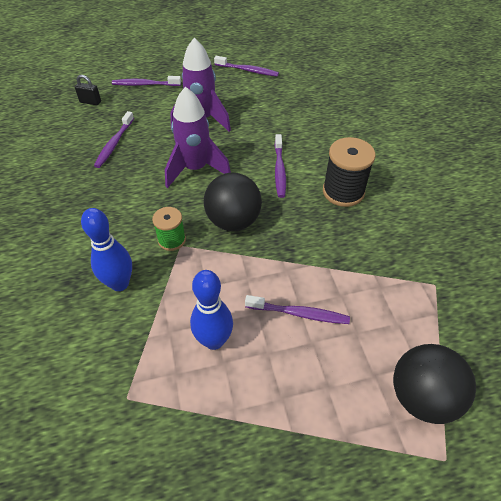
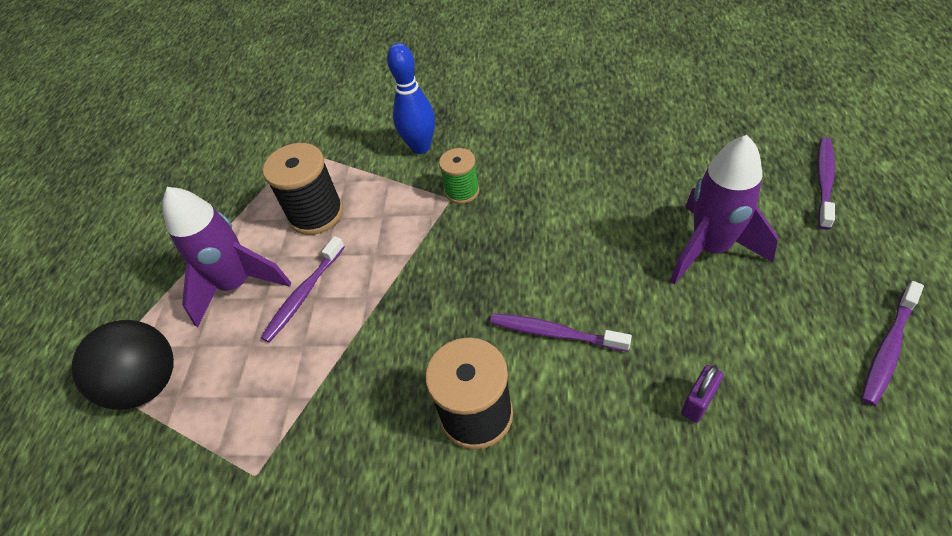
camera: 115 degrees right, 0 degrees up
black padlock [75,75,101,105] -> none
purple toothbrush [94,111,134,168] -> none
purple rocket [165,87,231,188] -> purple rocket moved to [162,187,291,327]
blue bowling pin [190,270,233,350] -> black spool [263,143,343,235]
black ball [204,173,262,231] -> none
none -> purple padlock [681,365,724,423]

